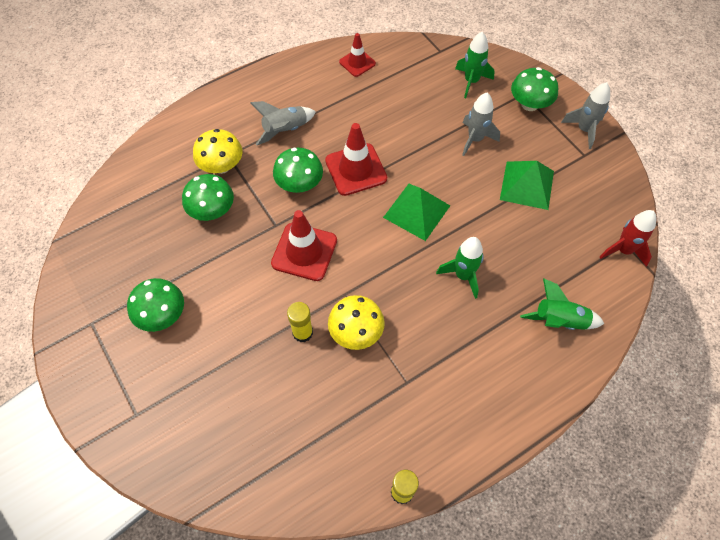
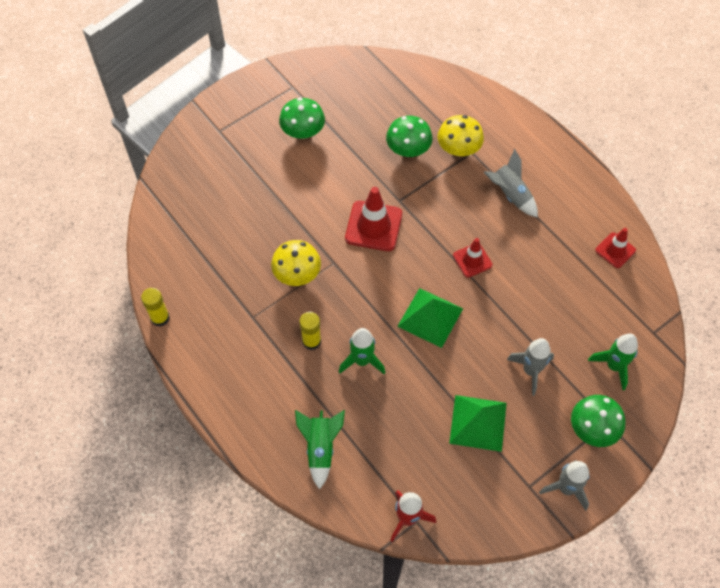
camera: 85 degrees right, 0 degrees up
green mushroom [273,148,323,193] -> none
yellow glue stick [287,302,313,342] -> yellow glue stick moved to [299,312,321,350]
red traffic cone [325,123,387,196] -> red traffic cone [453,238,492,278], size x0.60

